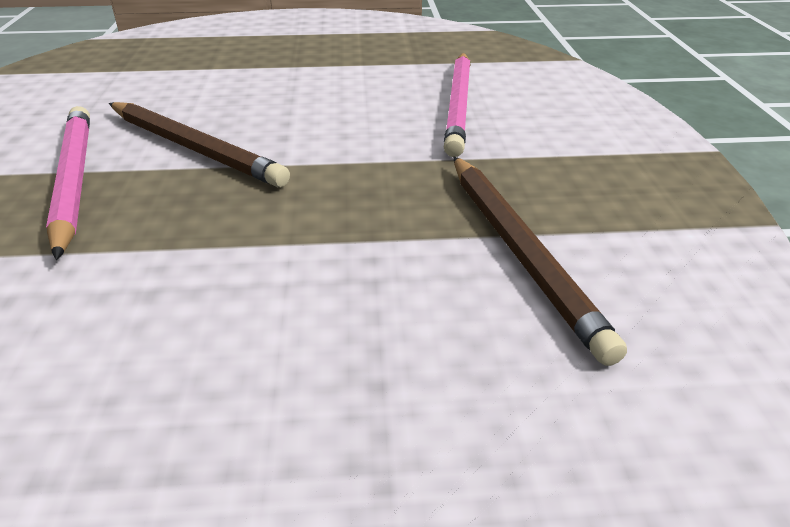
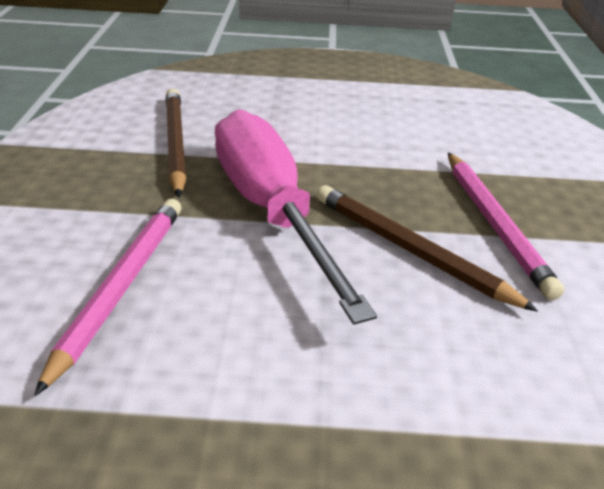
camera: 175 degrees left, 0 degrees up
none -> pink screwdriver [215,109,377,325]

